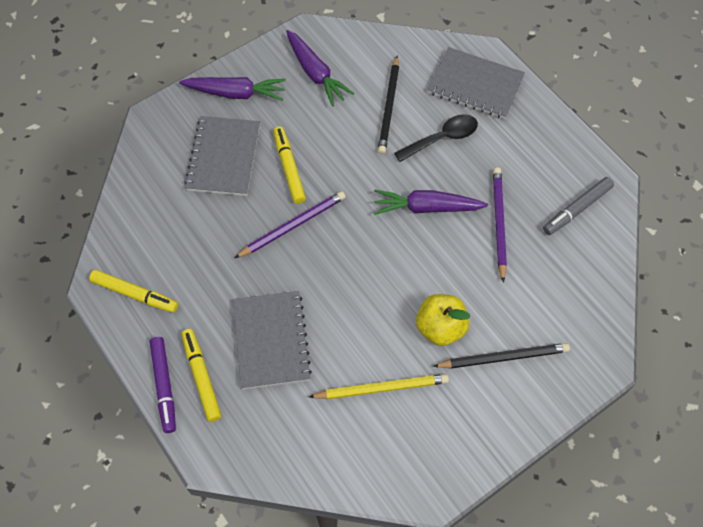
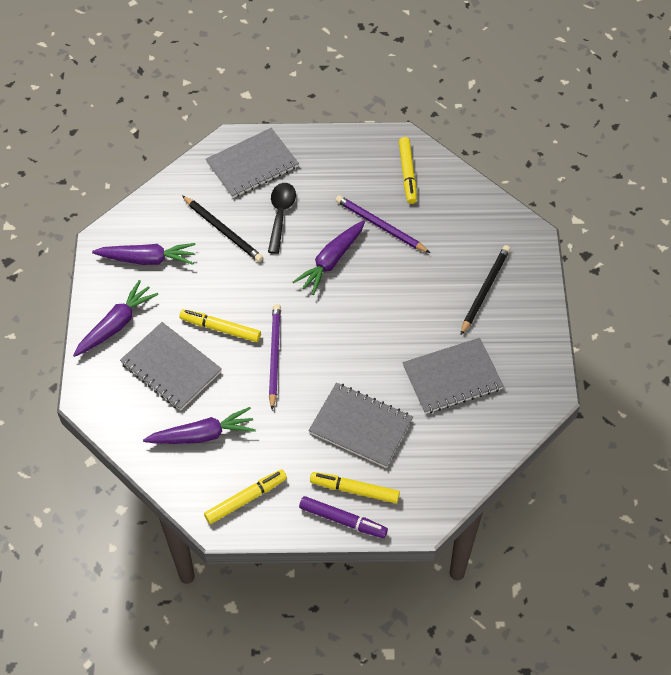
camera: 55 degrees left, 5 degrees down
yellow pencil [309,374,449,399] -> grey notebook [402,338,504,414]
yellow apple [416,294,470,346] -> none
grey marker [543,177,614,235] -> yellow marker [399,137,417,204]
none -> purple carrot [143,407,256,444]

